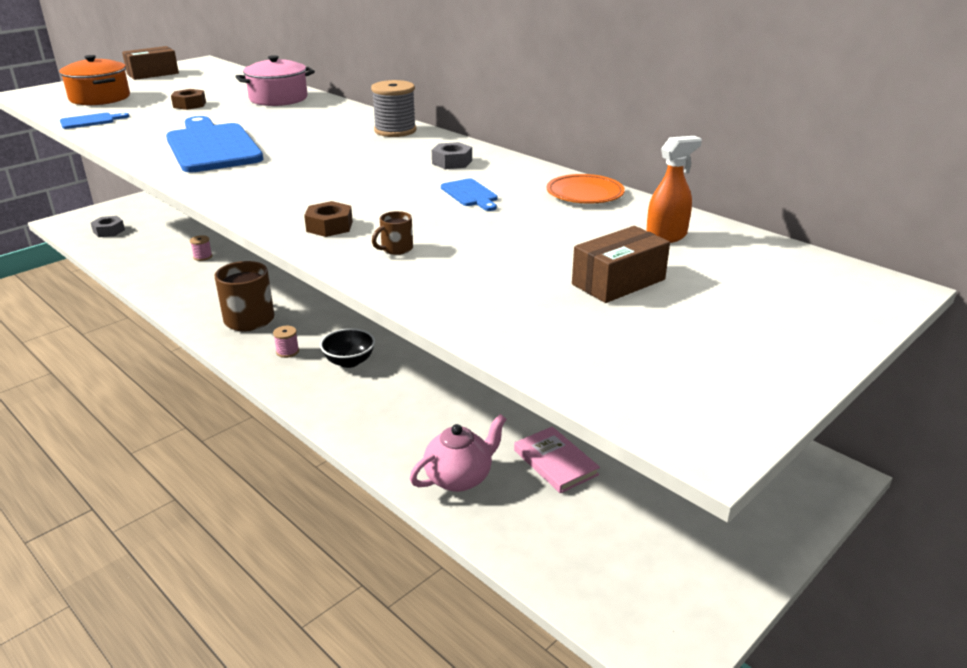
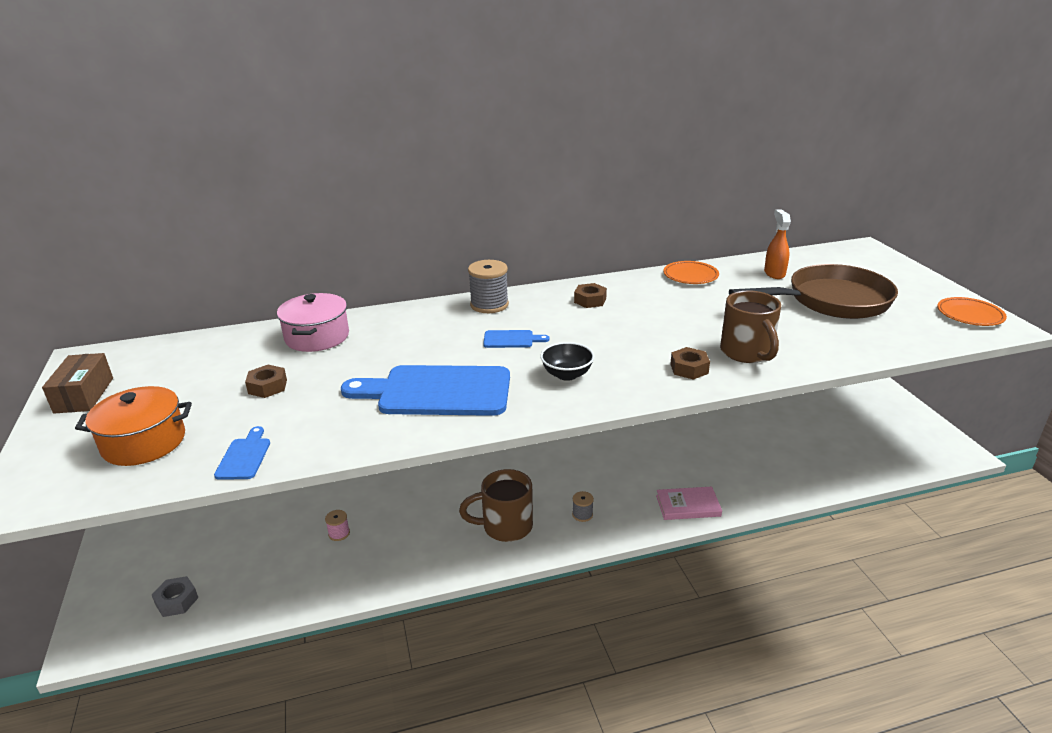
camera: 60 degrees left, 0 degrees up
pink spool [273,326,299,358] -> grey spool [572,491,594,522]
black bowl [320,328,375,368] -> black bowl moved to [540,342,594,381]
brown mug [372,211,413,255] -> brown mug [720,291,781,363], size x2.22
pink teapot [410,414,507,492] -> none
grey nut [432,142,472,169] -> brown nut [574,283,607,308]
blue cutting board [441,179,498,211] -> blue cutting board moved to [483,330,550,348]
pink book [514,426,600,493] -> pink book moved to [656,486,722,520]
brown box [572,226,670,303] -> brown pan [729,264,898,319]
none -> orange plate [937,297,1007,326]

